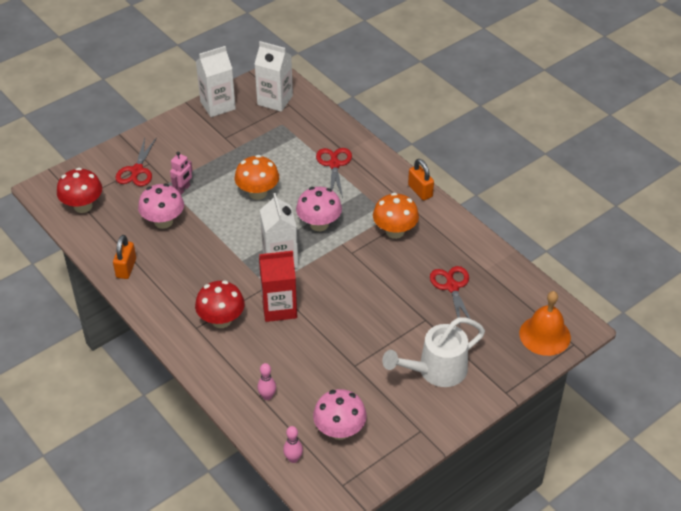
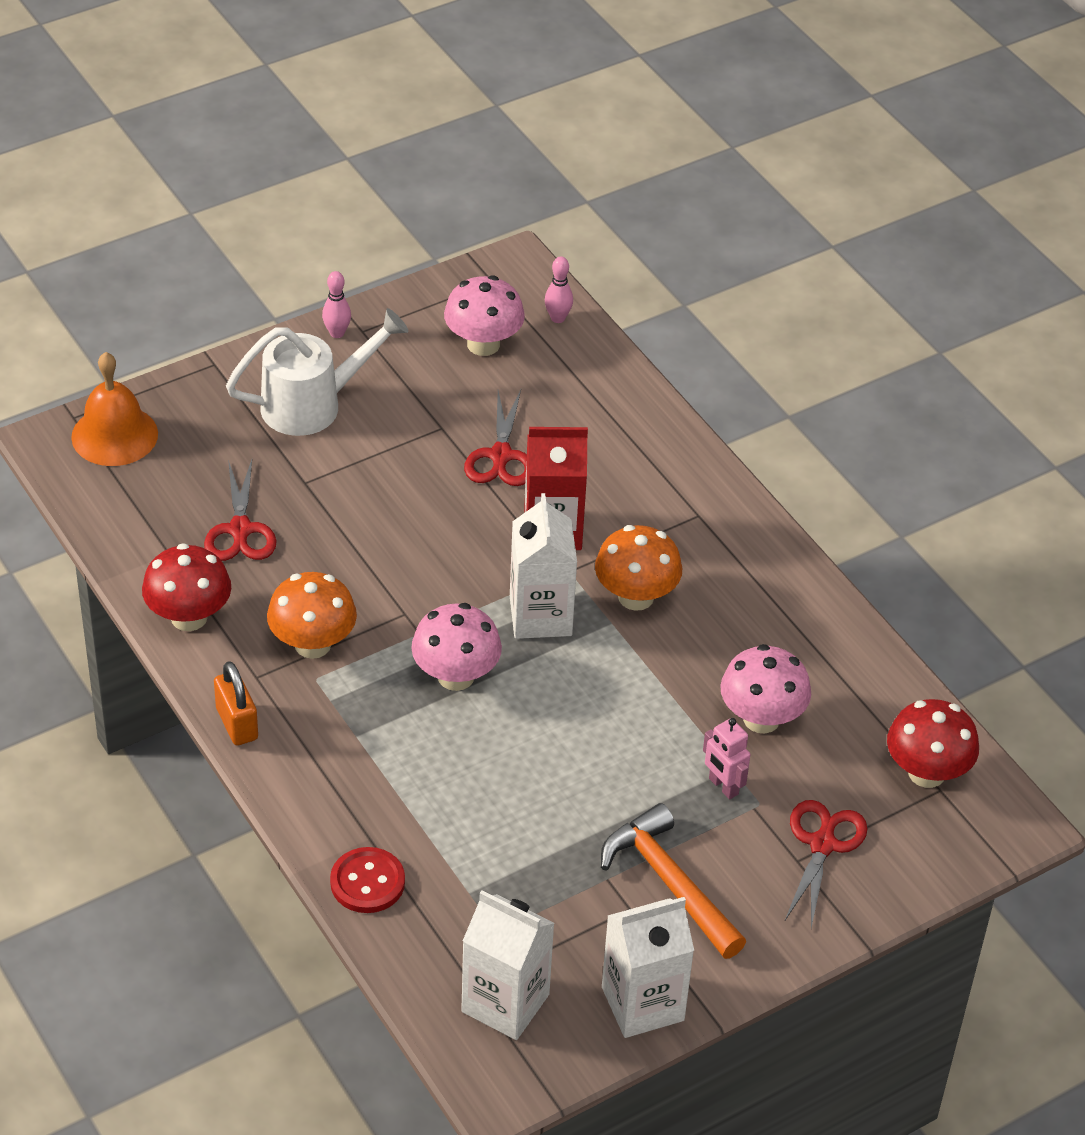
camera: 175 degrees left, 0 degrees up
orange padlock [113,235,136,279] -> none
pink robot [170,152,193,195] -> pink robot turned 75 degrees counterclockwise [703,718,750,799]
red mushroom [195,281,245,328] -> red mushroom moved to [142,543,231,631]
orange mushroom [235,155,279,200] -> orange mushroom moved to [595,525,682,611]
pink bowling pin [257,363,276,400] -> pink bowling pin moved to [322,271,351,338]
red scissors [316,148,352,198] -> red scissors moved to [464,390,527,486]
none -> red button [330,847,405,913]
none -> orange hammer [601,803,746,959]

